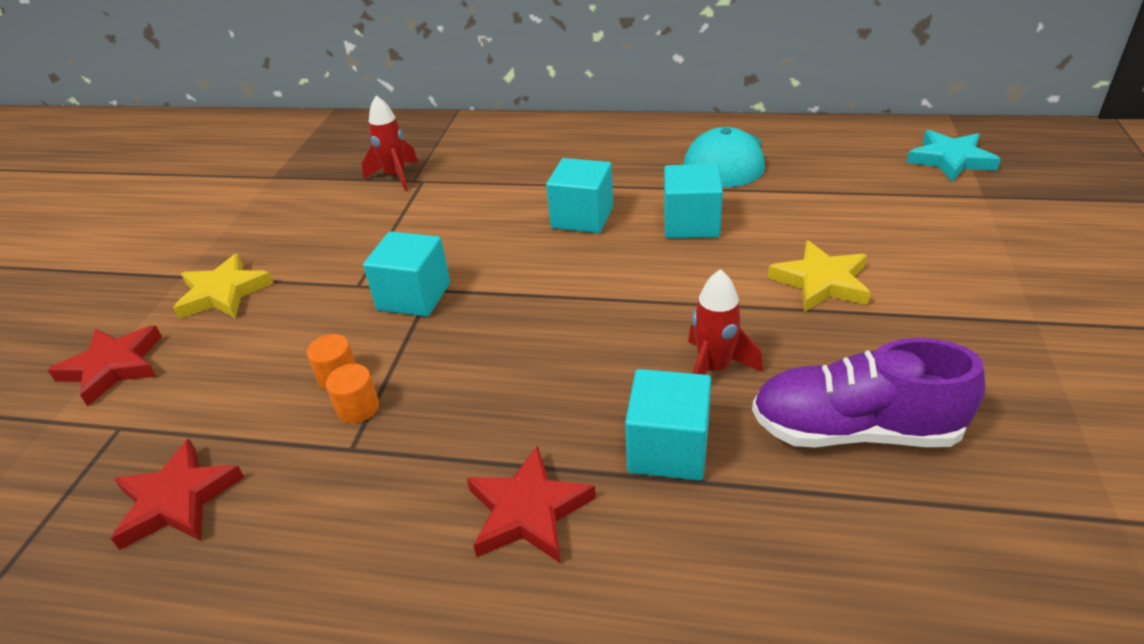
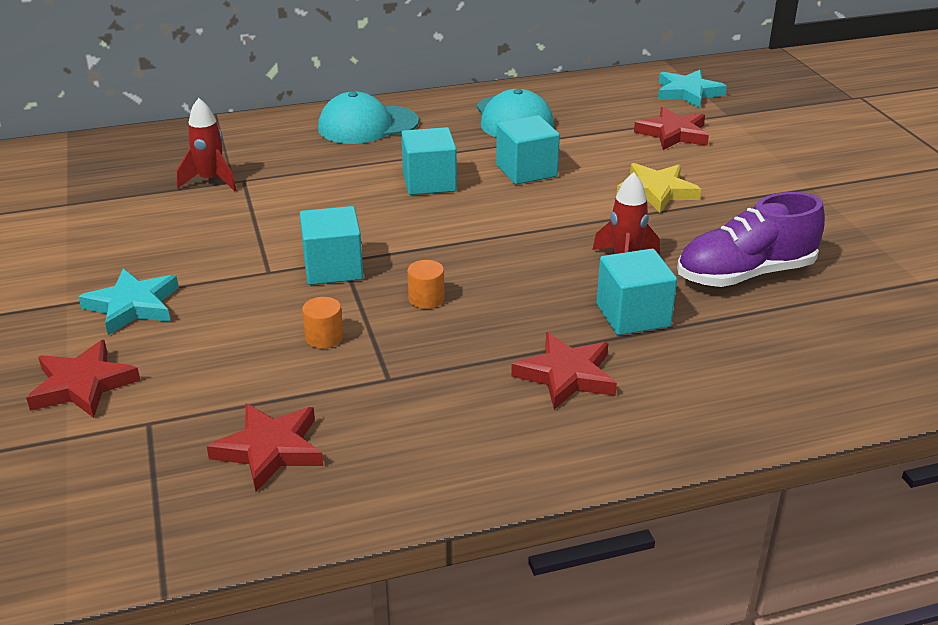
camera: 30 degrees left, 5 degrees down
yellow star [173,253,273,319] -> turquoise star [78,269,179,335]
orange cylinder [326,364,379,423] -> orange cylinder moved to [407,260,444,309]
none -> turquoise cap [318,92,419,144]
none -> red star [634,107,709,150]

